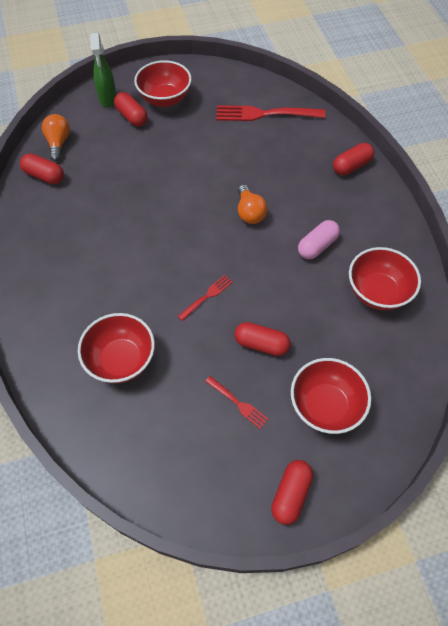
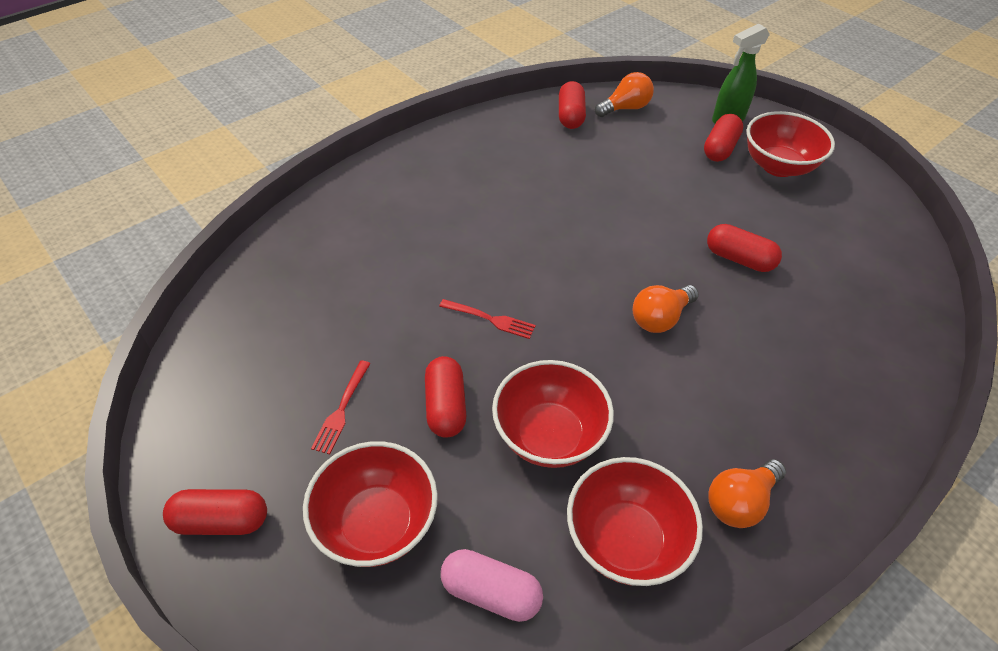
camera: 65 degrees right, 10 degrees down
red bowl [78,313,155,383] -> red bowl moved to [492,360,614,468]
red fork [216,105,325,121] -> none
pink capsule [298,220,340,259] -> pink capsule moved to [441,549,543,622]
red capsule [333,143,374,175] -> red capsule moved to [707,224,782,272]
none -> orange light bulb [708,459,786,528]

